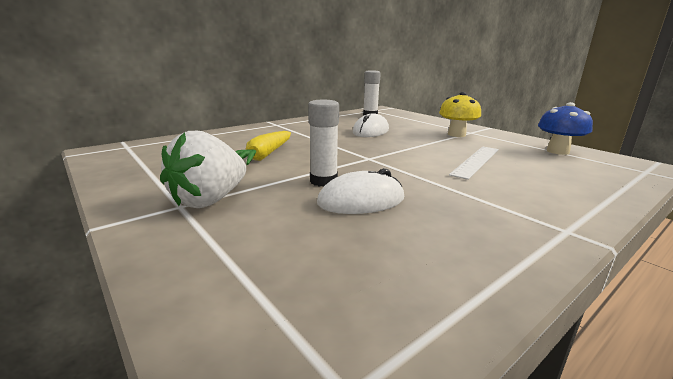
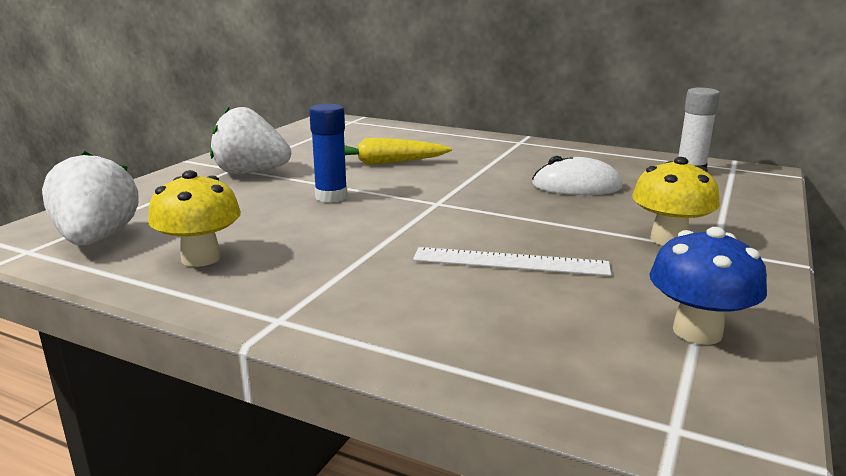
camera: 65 degrees right, 0 degrees up
white glue stick [308,100,339,187] -> blue glue stick [309,104,348,203]
white mouse [317,168,404,214] -> none
none -> white strawberry [42,151,139,246]
none -> yellow mushroom [148,170,241,267]

